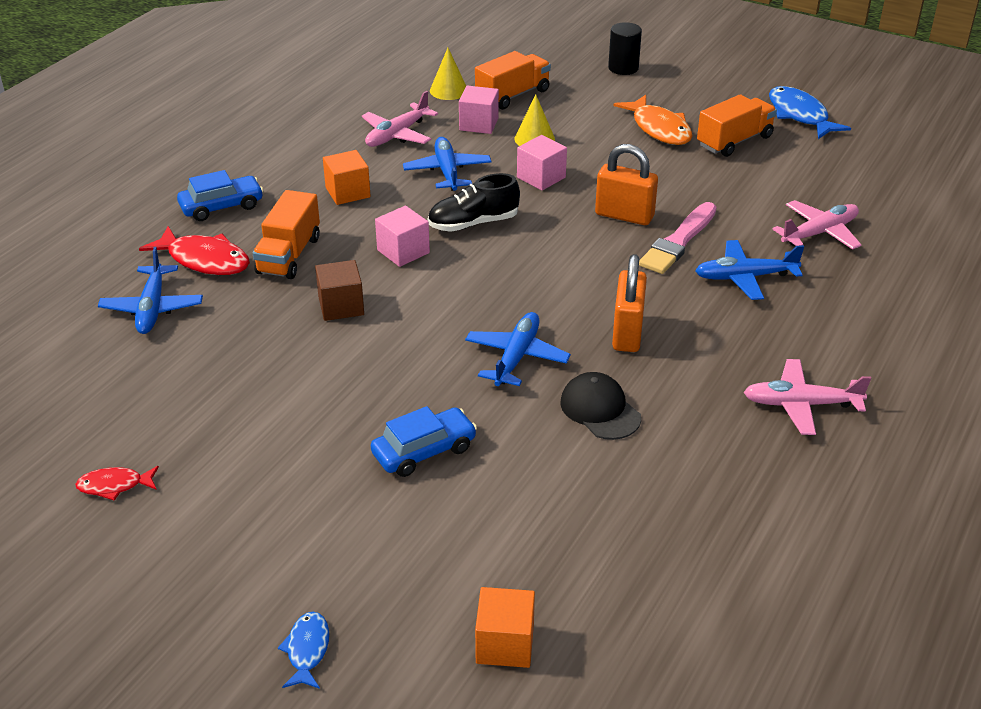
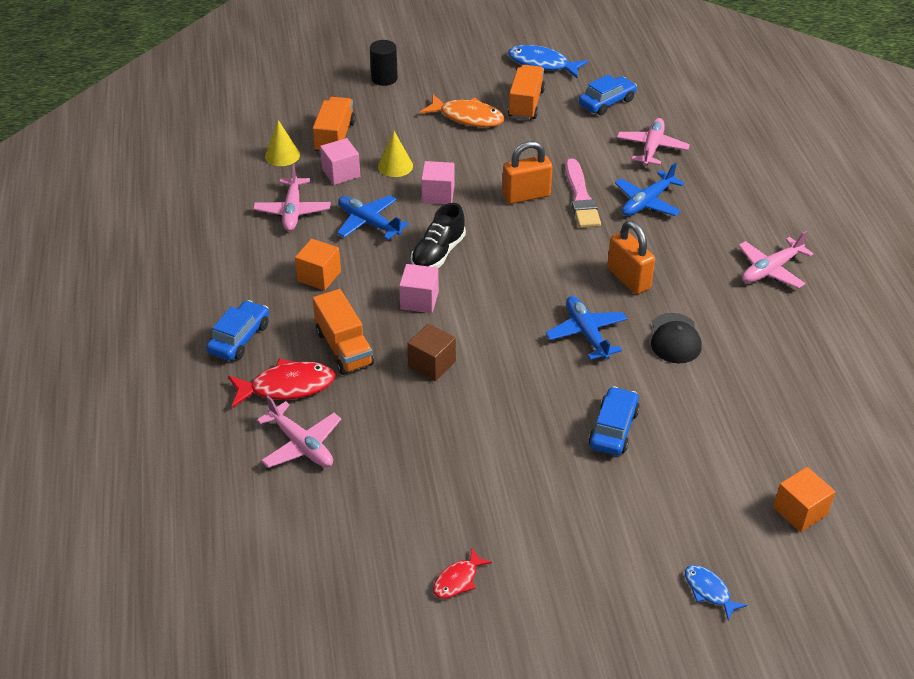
camera: 40 degrees left, 5 degrees up
blue plane [98,247,203,334] -> pink plane [257,395,341,468]
black cap [560,372,641,440] -> black cap turned 105 degrees counterclockwise [651,313,702,363]
none -> blue car [579,74,637,115]

